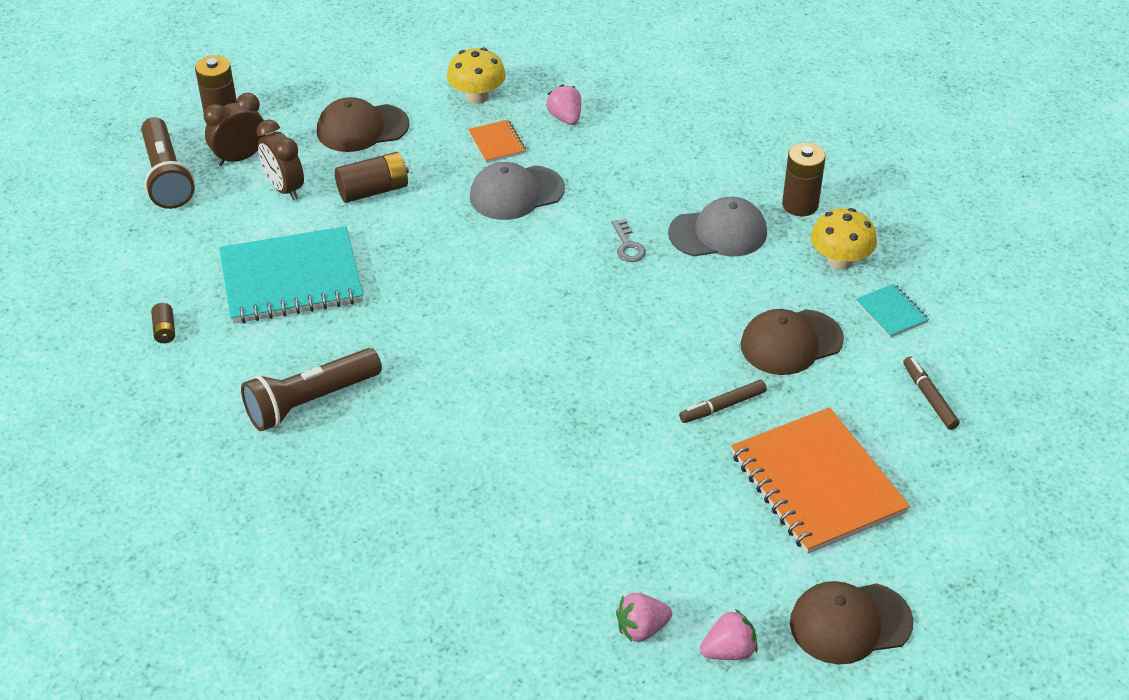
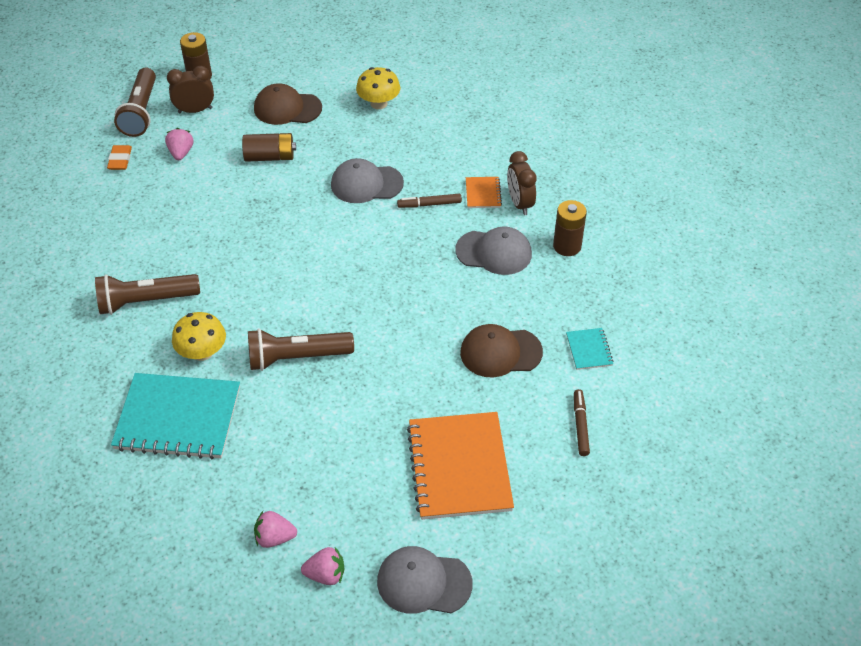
camera: 20 degrees right, 5 degrees up
brown battery [151,303,175,343] -> none
turquoise notebook [219,226,363,324] -> turquoise notebook moved to [111,373,240,460]
brown clock [257,119,304,201] -> brown clock moved to [507,151,537,215]
orange notebook [468,120,526,163] -> orange notebook moved to [466,177,502,208]
pink strawberry [546,84,581,125] -> pink strawberry moved to [165,128,193,160]
grey key [612,219,646,262] -> none
brown marker [679,380,767,423] -> brown marker moved to [397,194,462,208]
brown cap [790,581,914,664] -> grey cap [377,546,473,614]
yellow mushroom [811,208,877,270] -> yellow mushroom moved to [172,312,226,361]
none -> orange eraser [107,145,132,170]
none -> brown flashlight [248,329,354,371]

